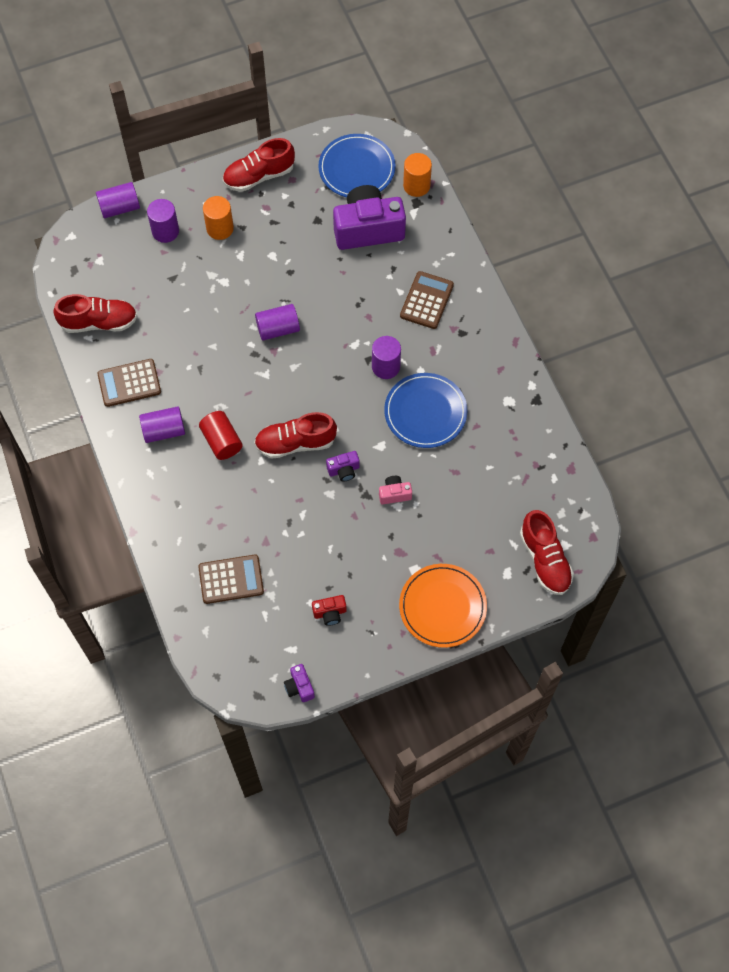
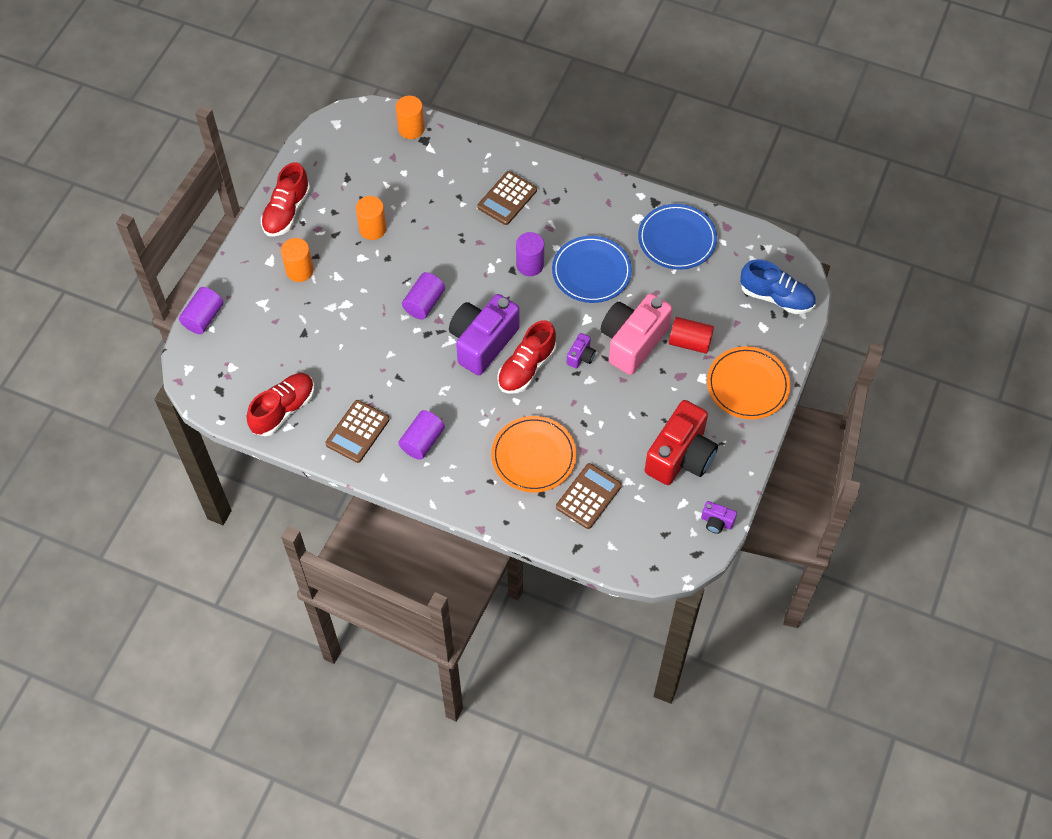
camera: 45 degrees left, 5 degrees down
purple cylinder [147,199,179,243] -> none
red cylinder [199,411,243,460] -> red cylinder moved to [669,317,714,354]
red camera [312,595,347,626] -> red camera [645,400,718,485], size x2.33
blue plate [318,134,396,197] -> blue plate moved to [638,204,717,270]
purple camera [333,185,406,250] -> purple camera moved to [449,294,520,375]
pink camera [379,476,412,504] -> pink camera [601,294,672,375], size x2.33
brown calculator [400,271,454,329] -> brown calculator turned 120 degrees counterclockwise [477,171,537,225]
red shoe [520,510,574,595] -> blue shoe [740,259,816,314]
none -> orange cylinder [356,196,386,240]
none -> orange plate [491,416,576,492]

